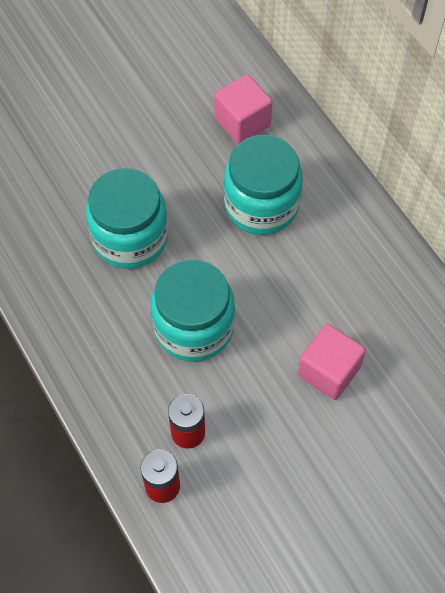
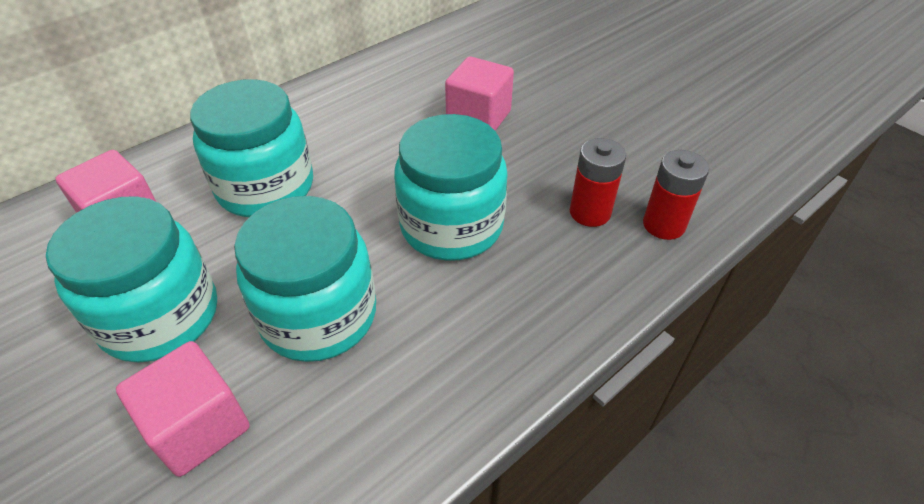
camera: 100 degrees left, 15 degrees down
none -> turquoise jar [46,196,217,363]
none -> pink cube [116,341,250,477]

